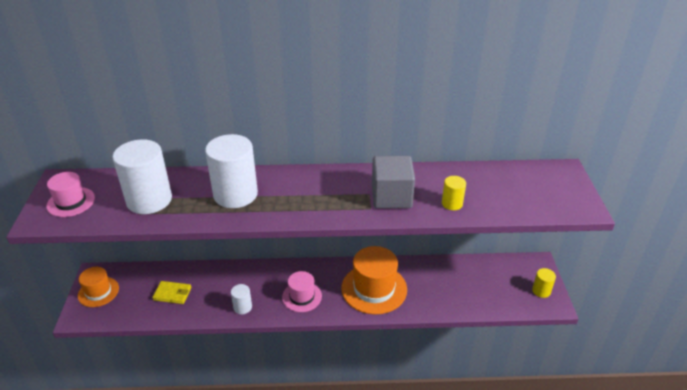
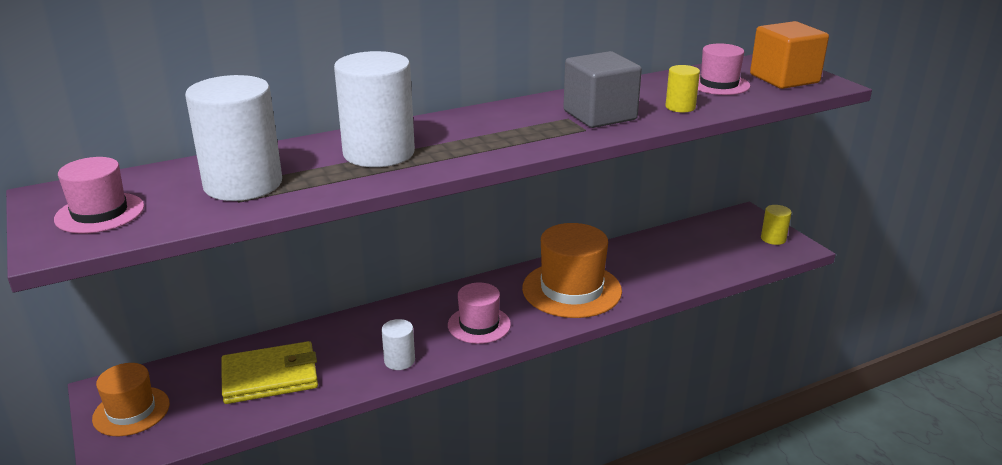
camera: 25 degrees left, 10 degrees down
yellow wallet [152,281,191,304] -> yellow wallet [221,341,318,404], size x1.61
none -> pink hat [698,43,750,95]
none -> orange cube [750,21,829,89]

